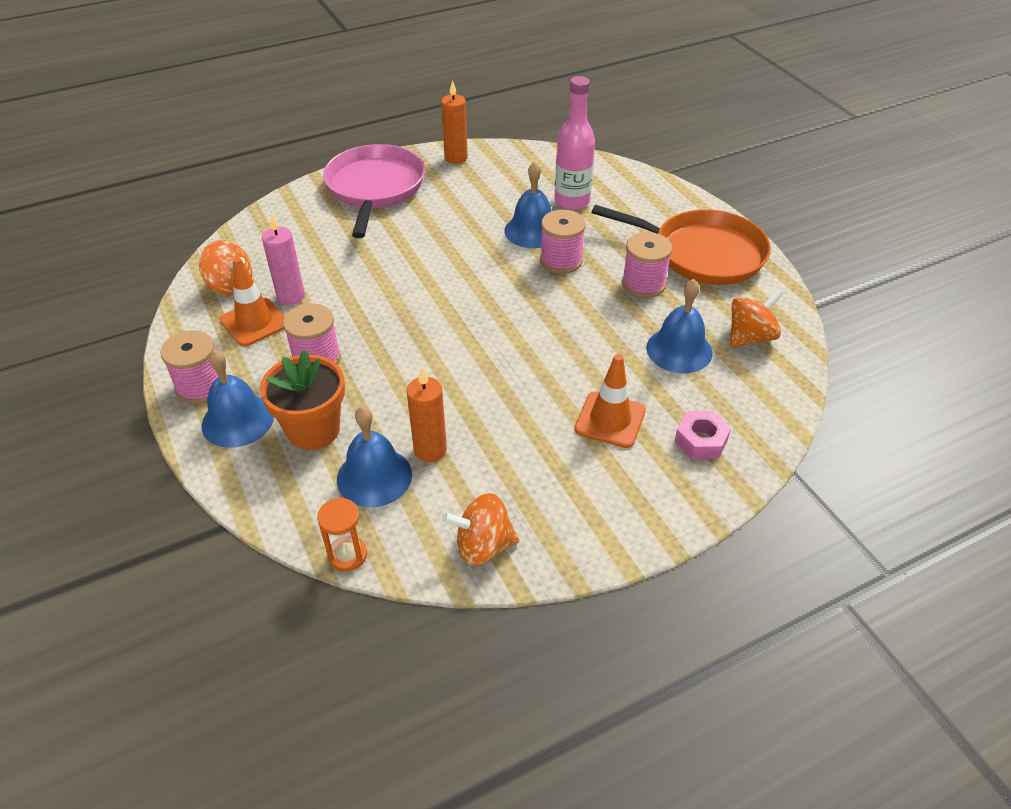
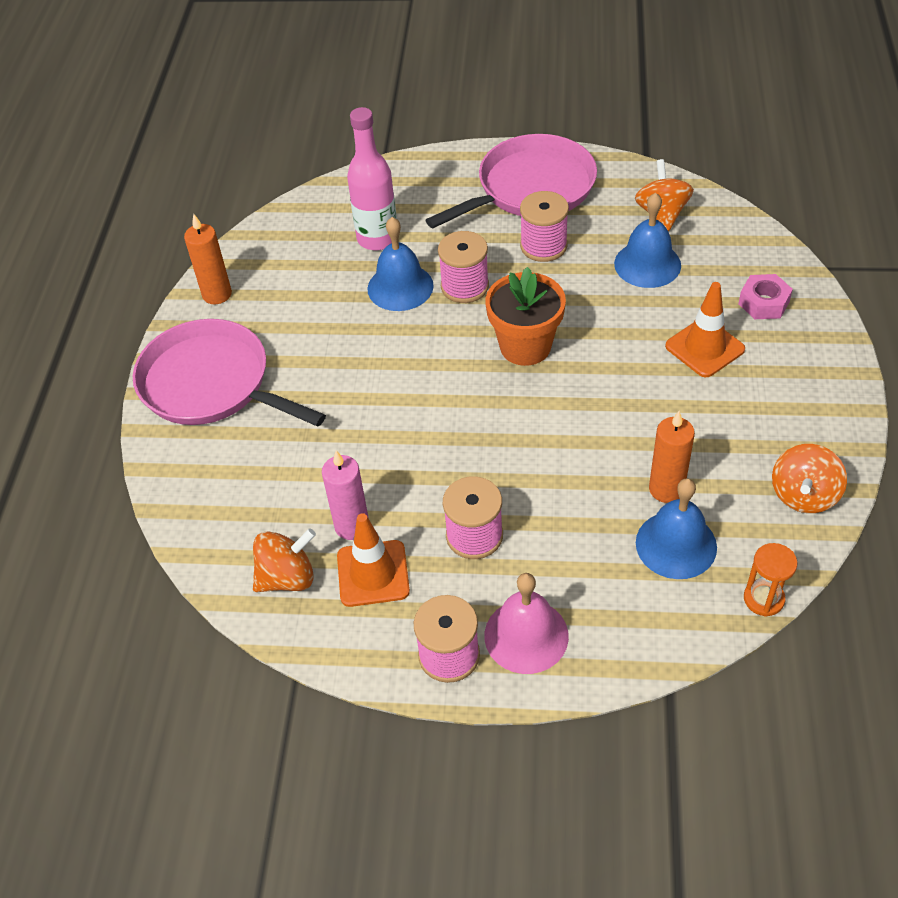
camera: 55 degrees left, 5 degrees up
blue bell [202,349,274,448] -> pink bell [484,573,569,674]
orange flower pot [260,350,345,450] -> orange flower pot moved to [485,267,566,366]
orange pan [592,205,771,285] -> pink pan [425,134,597,228]

